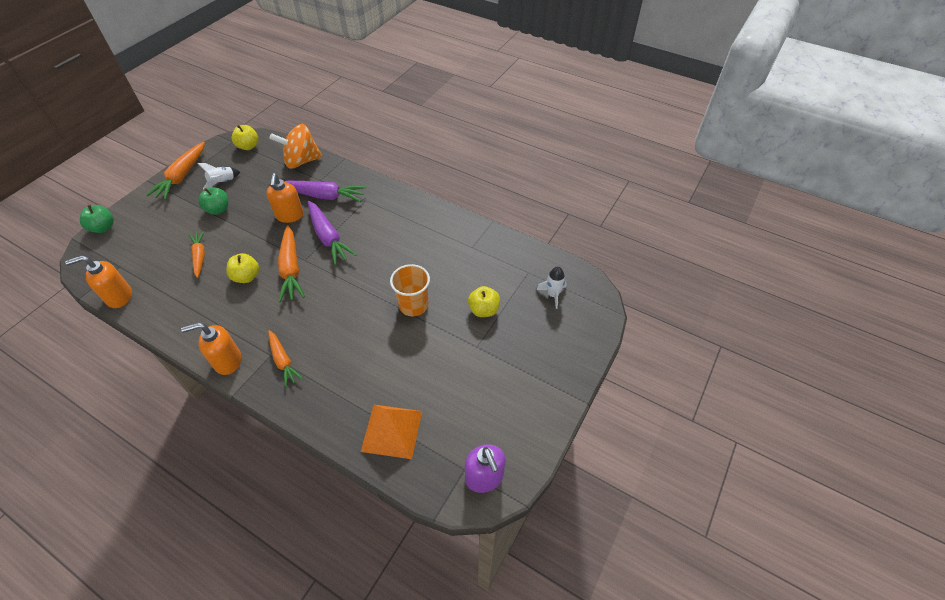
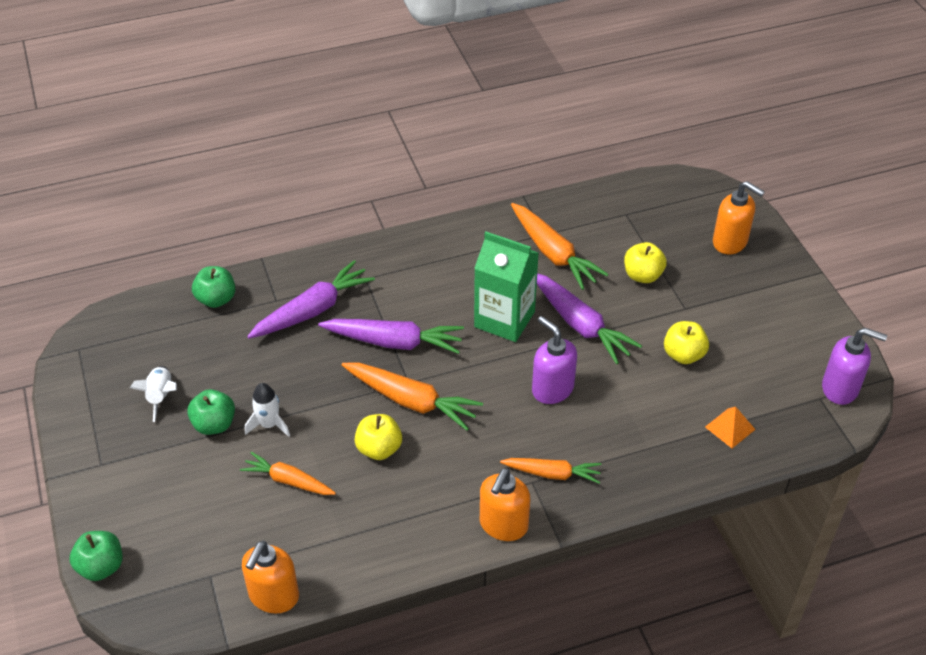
camera: 50 degrees left, 5 degrees down
orange carrot [146,142,205,200] -> orange carrot moved to [511,203,609,290]
yellow apple [232,125,258,150] -> yellow apple moved to [664,321,709,364]
orange soap dispenser [266,173,304,223] -> orange soap dispenser moved to [713,181,765,254]
orange spinning top [270,124,323,169] -> green apple [192,266,235,308]
orange pyramid [361,405,422,459] -> orange pyramid [705,407,756,448], size x0.55
orange cup [390,264,430,316] -> purple carrot [537,273,642,364]
white rocket [537,266,567,309] -> white rocket moved to [245,383,290,437]
none -> green carton [474,232,539,342]
none -> purple soap dispenser [532,316,577,404]

